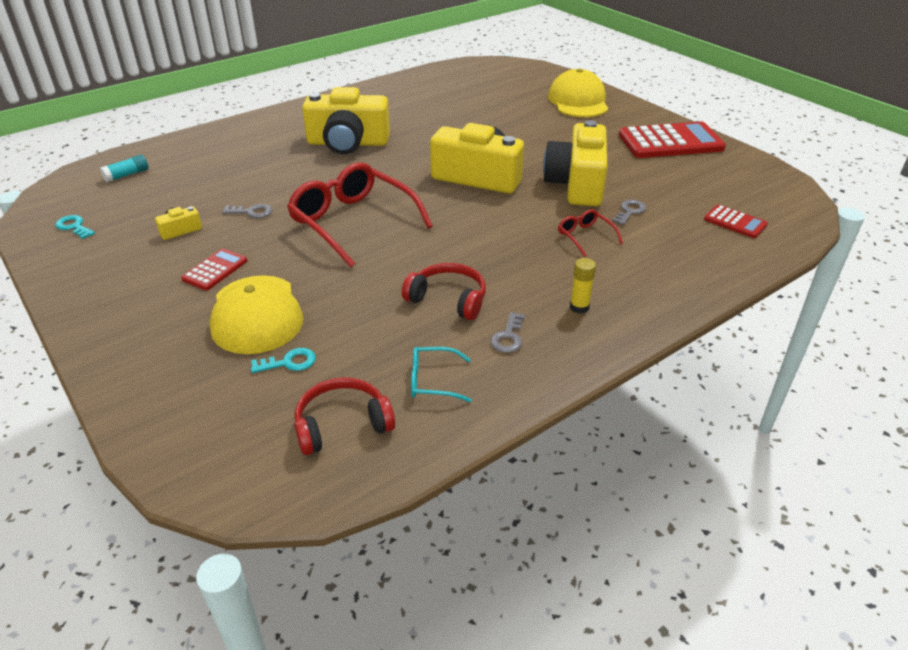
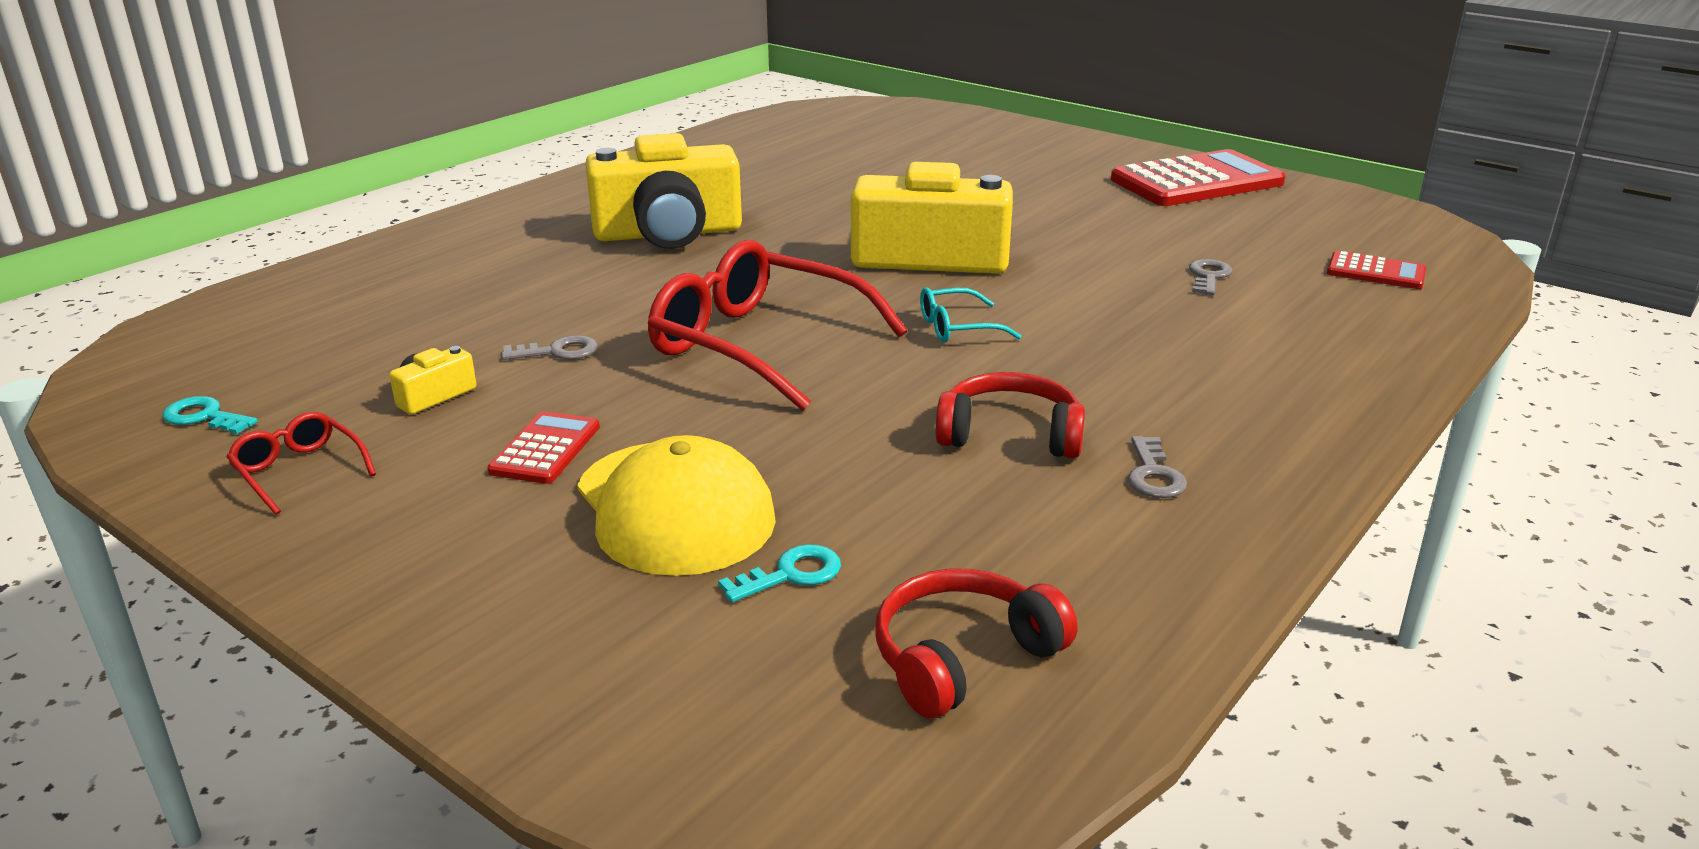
camera: 15 degrees left, 10 degrees down
turquoise glue stick [100,155,148,182] -> none
turquoise glasses [411,347,471,402] -> turquoise glasses moved to [920,287,1022,342]
yellow camera [543,120,608,206] -> none
yellow cap [548,68,609,117] -> none
red glasses [558,209,623,257] -> red glasses moved to [226,412,376,515]
yellow glue stick [570,258,596,314] -> none

